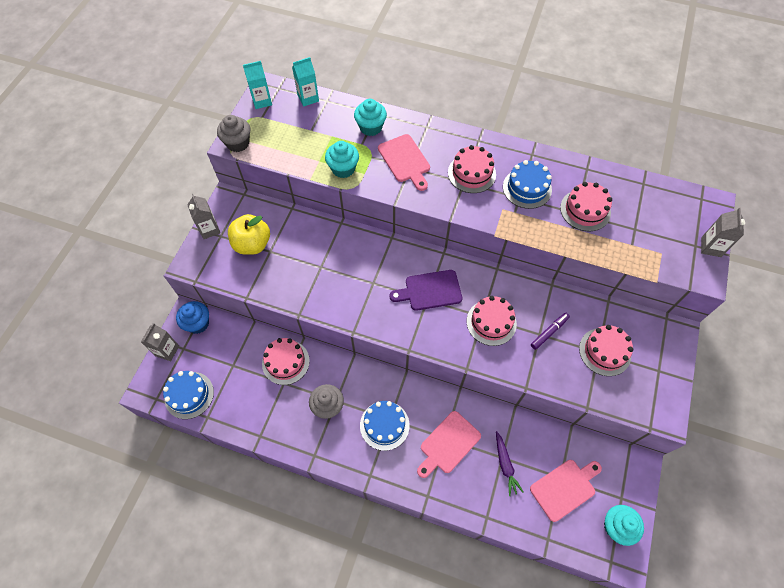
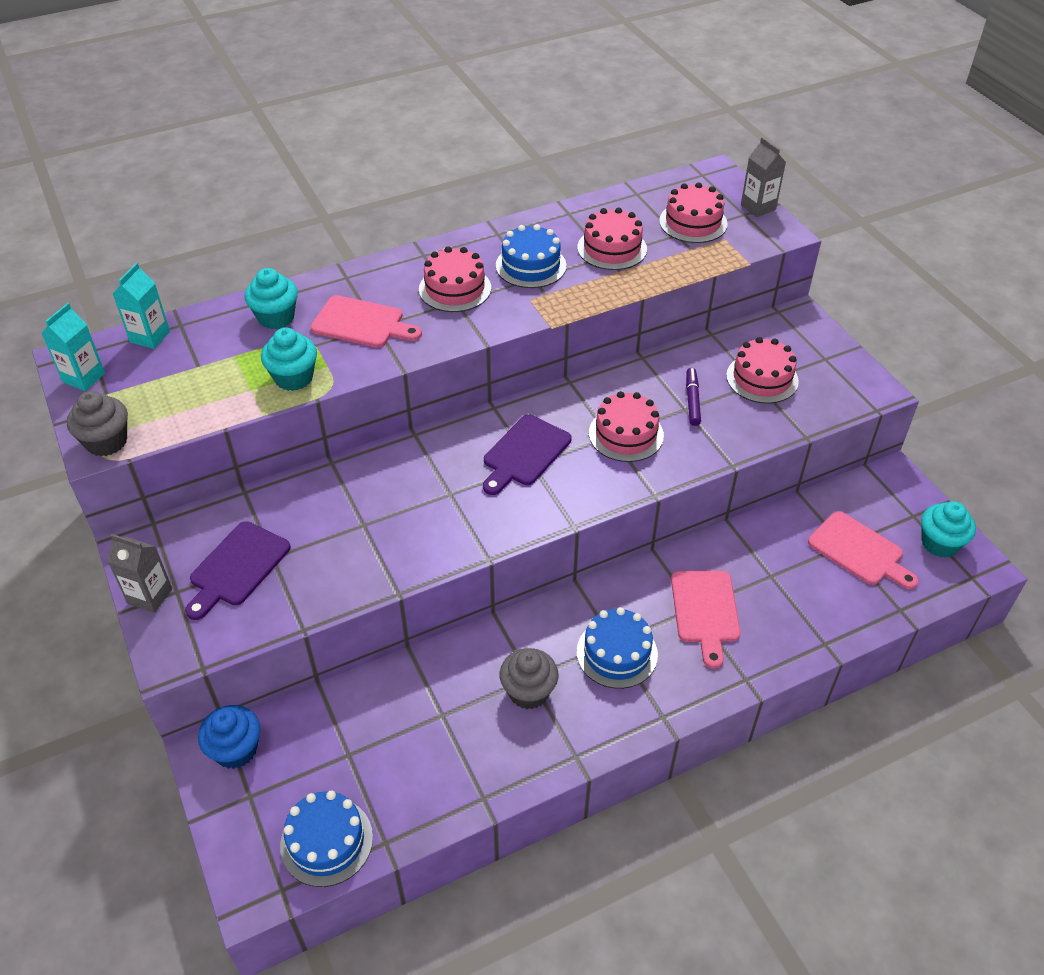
camera: 45 degrees left, 15 degrees down
grey carton [141,323,179,361] -> none
yellow apple [228,214,270,255] -> purple cutting board [185,521,291,620]
pink cake [262,338,310,385] -> pink cake moved to [659,182,728,243]
purple carrot [496,431,524,496] -> none
pink cutting board [530,460,602,522] -> pink cutting board turned 120 degrees clockwise [808,511,919,590]

